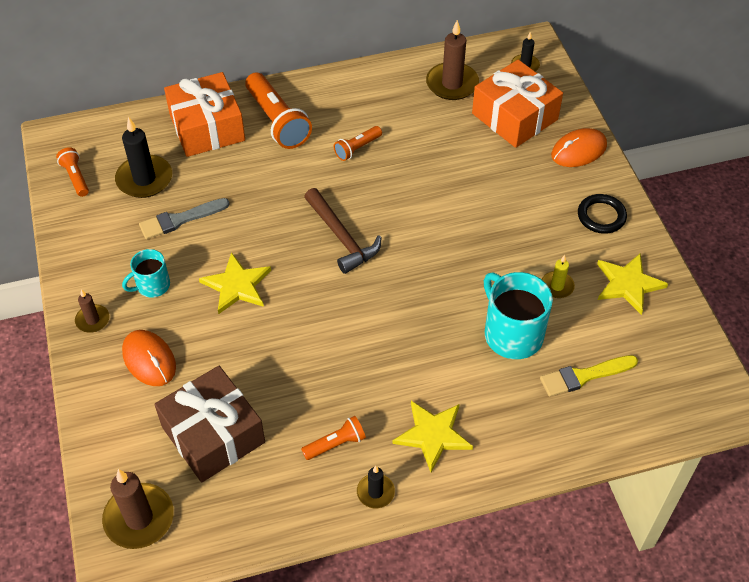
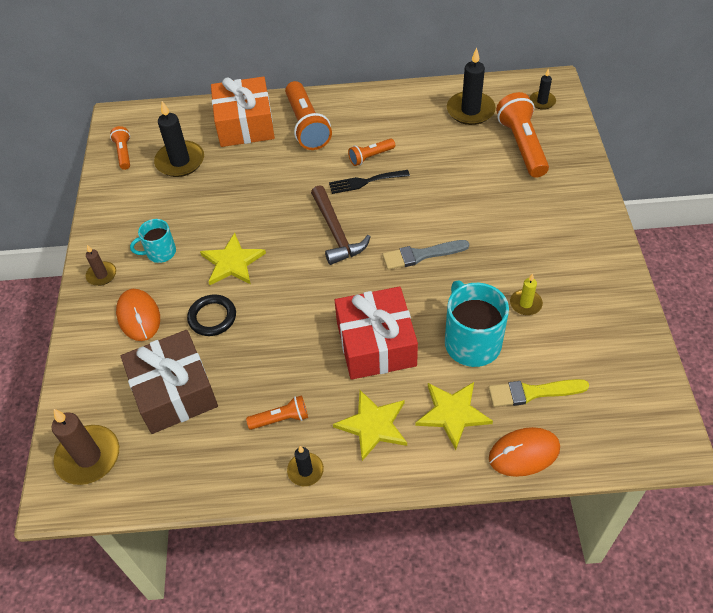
camera: 15 degrees right, 0 degrees up
grey brush [139,198,230,239] -> grey brush moved to [382,240,469,270]
brown candle [426,20,479,100] -> black candle [447,48,496,125]
orange gift [472,60,563,148] -> orange flashlight [496,92,549,178]
orange mouse [551,128,607,167] -> orange mouse moved to [489,427,560,477]
black ring [578,194,627,234] -> black ring moved to [187,294,236,336]
yellow star [597,254,668,315] -> yellow star moved to [415,382,493,450]
none -> black fork [329,170,410,194]
none -> red gift [335,287,418,380]

